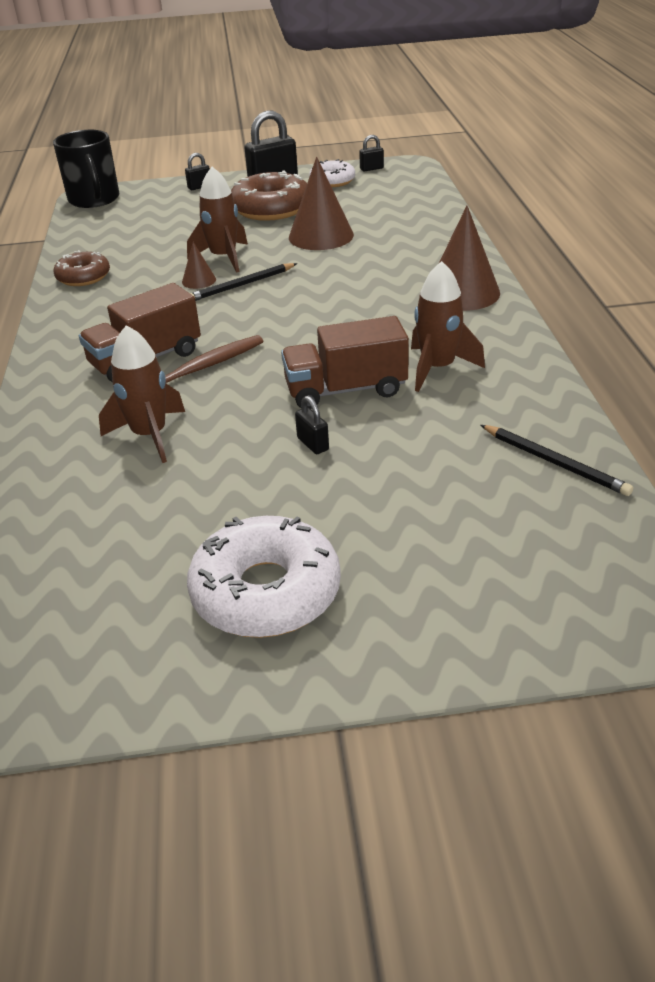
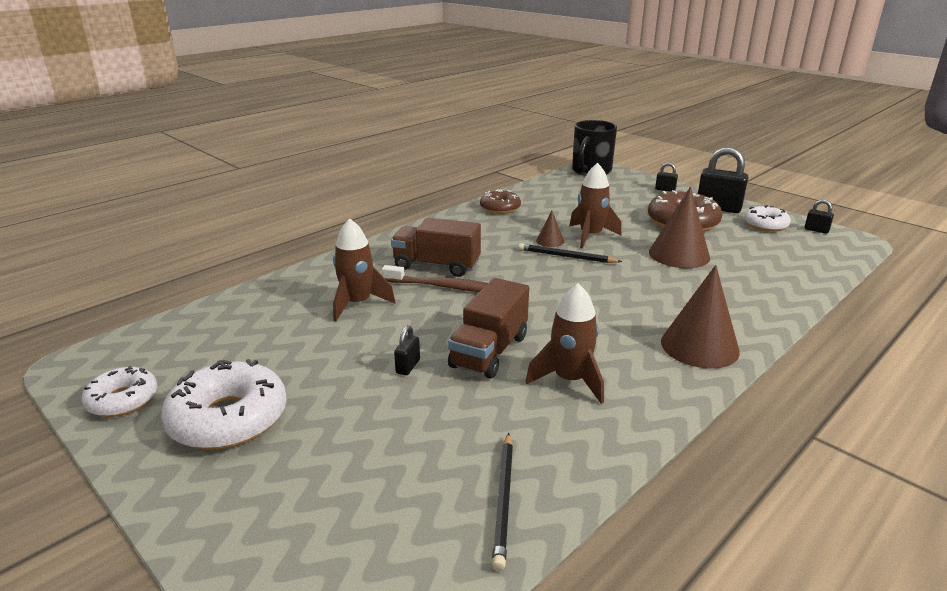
camera: 50 degrees right, 10 degrees down
brown truck [281,316,409,409] -> brown truck turned 105 degrees counterclockwise [448,278,529,379]
none -> white donut [82,366,157,417]

